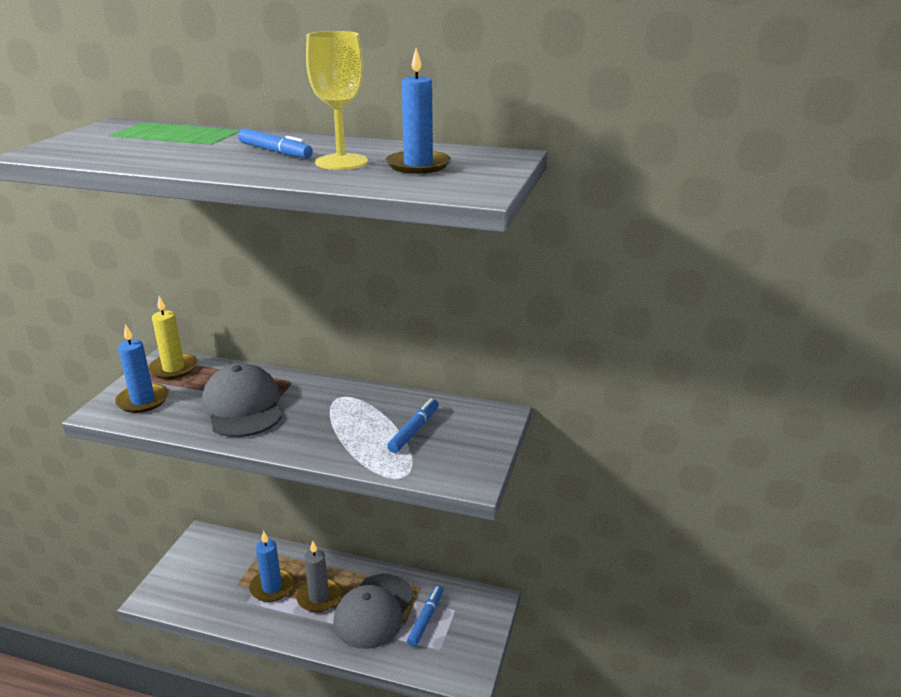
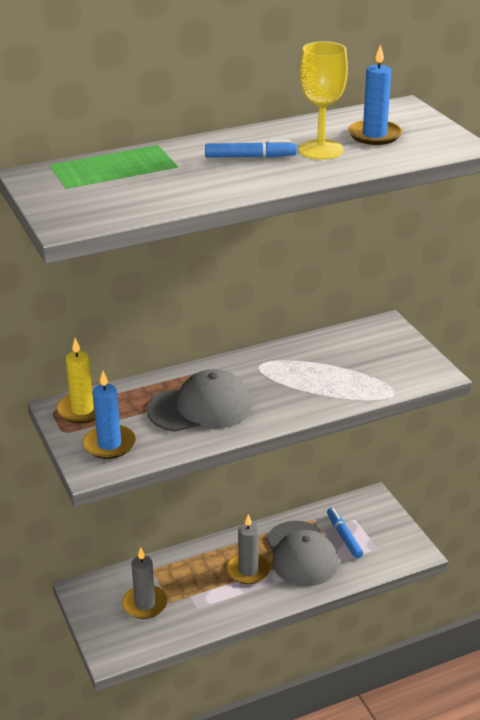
camera: 40 degrees left, 5 degrees up
grey cap [202,363,282,437] -> grey cap turned 135 degrees clockwise [147,369,252,432]
blue candle [249,531,294,602] -> none
blue marker [387,398,439,453] -> none
none -> grey candle [122,547,168,619]

